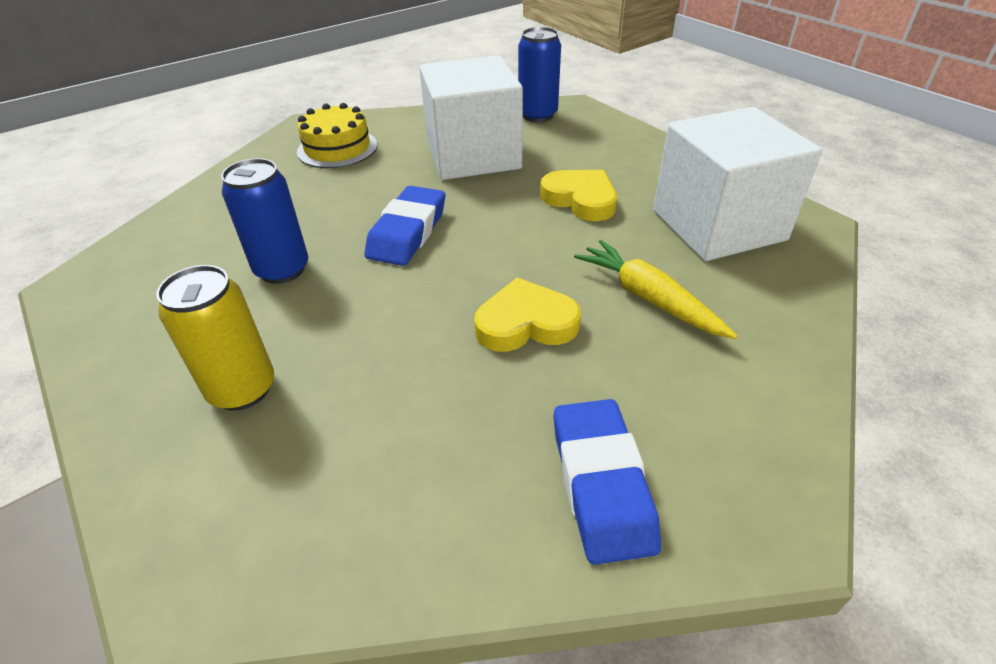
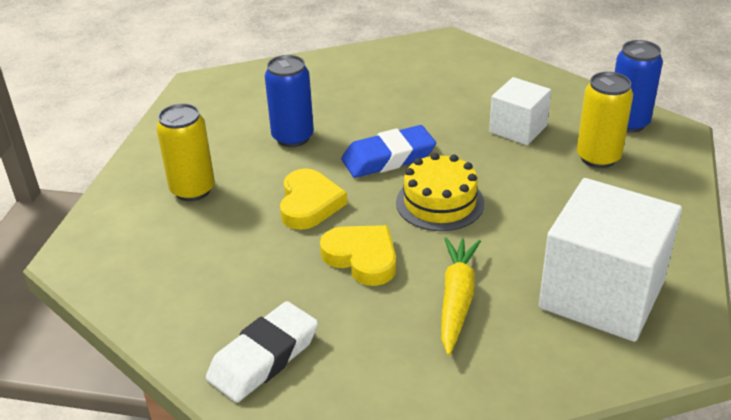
camera: 50 degrees right, 5 degrees down
yellow cake [297,103,377,168] -> yellow cake moved to [396,153,484,231]
white cube [419,55,523,180] -> white cube [489,77,551,145], size x0.55
yellow heart [540,170,617,221] -> yellow heart moved to [280,168,347,230]
blue eraser [554,399,661,565] -> white eraser [206,301,318,403]
none -> yellow can [577,72,633,168]

